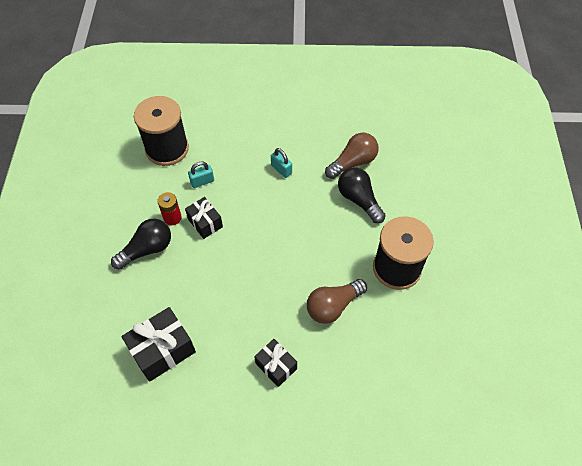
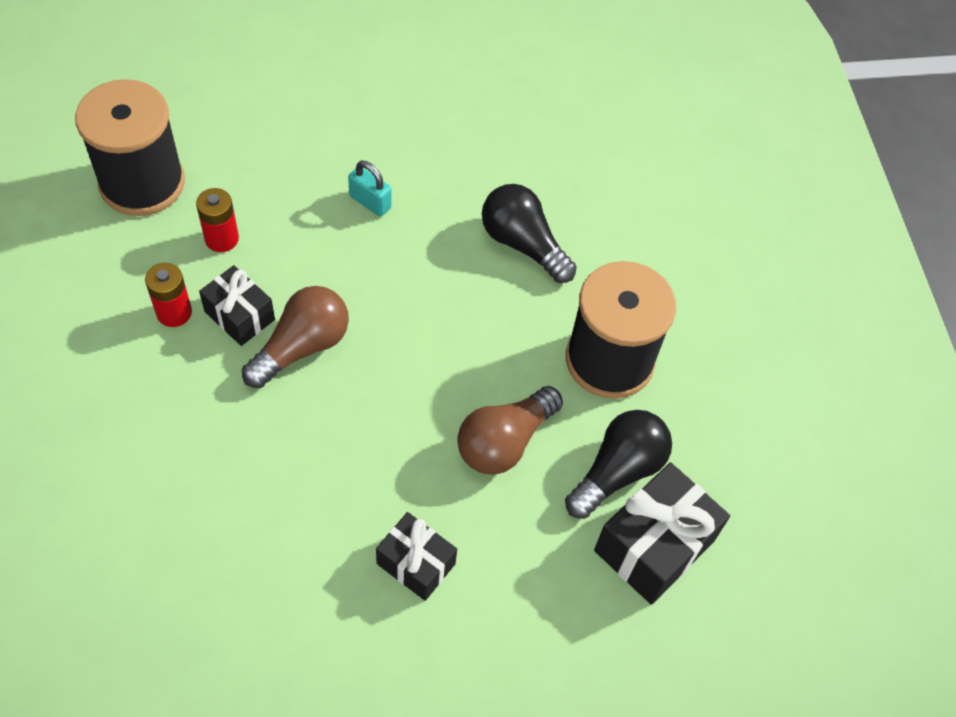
camera: 15 degrees left, 0 degrees up
black light bulb [111,219,171,270] -> black light bulb moved to [565,410,672,519]
black gift [121,307,196,382] -> black gift moved to [594,462,730,605]
turquoise padlock [188,161,214,188] -> red battery [196,188,239,252]
brown light bulb [325,133,378,179] -> brown light bulb moved to [242,286,349,388]

